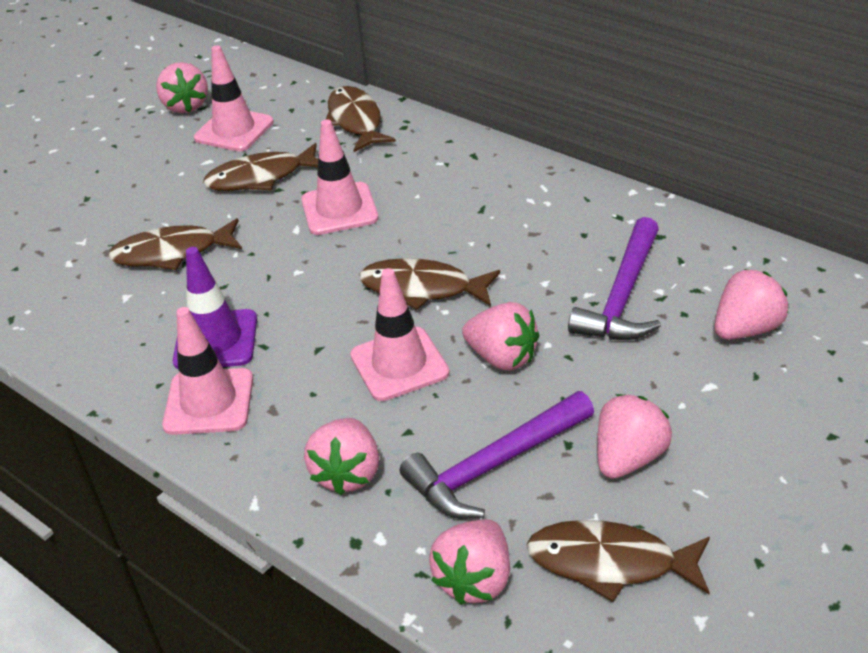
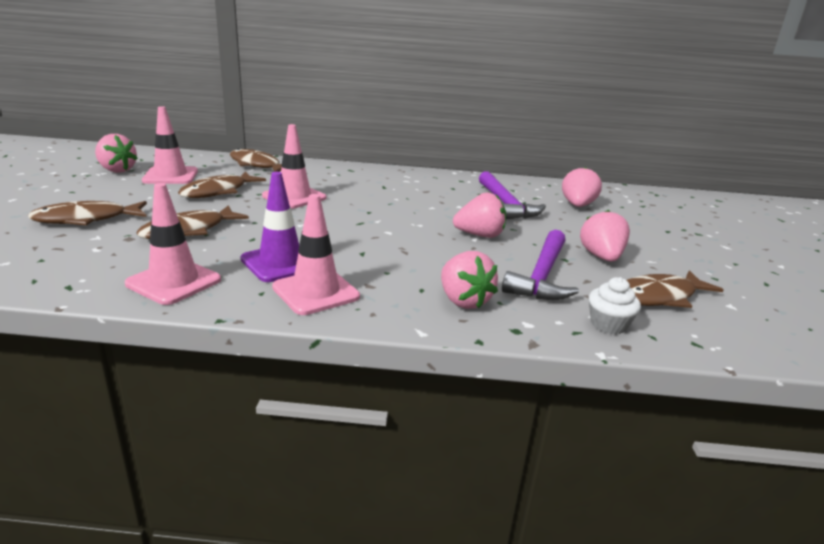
camera: 40 degrees left, 15 degrees down
pink traffic cone [350,268,450,401] -> pink traffic cone moved to [125,183,221,305]
brown fish [359,258,500,310] -> brown fish moved to [28,201,147,225]
pink strawberry [429,519,510,605] -> white cupcake [589,277,641,334]

